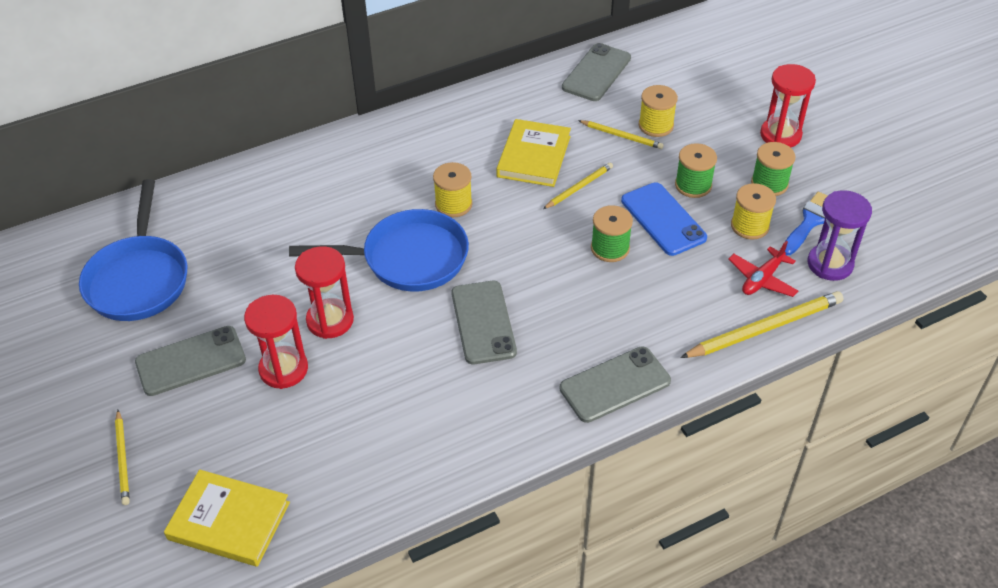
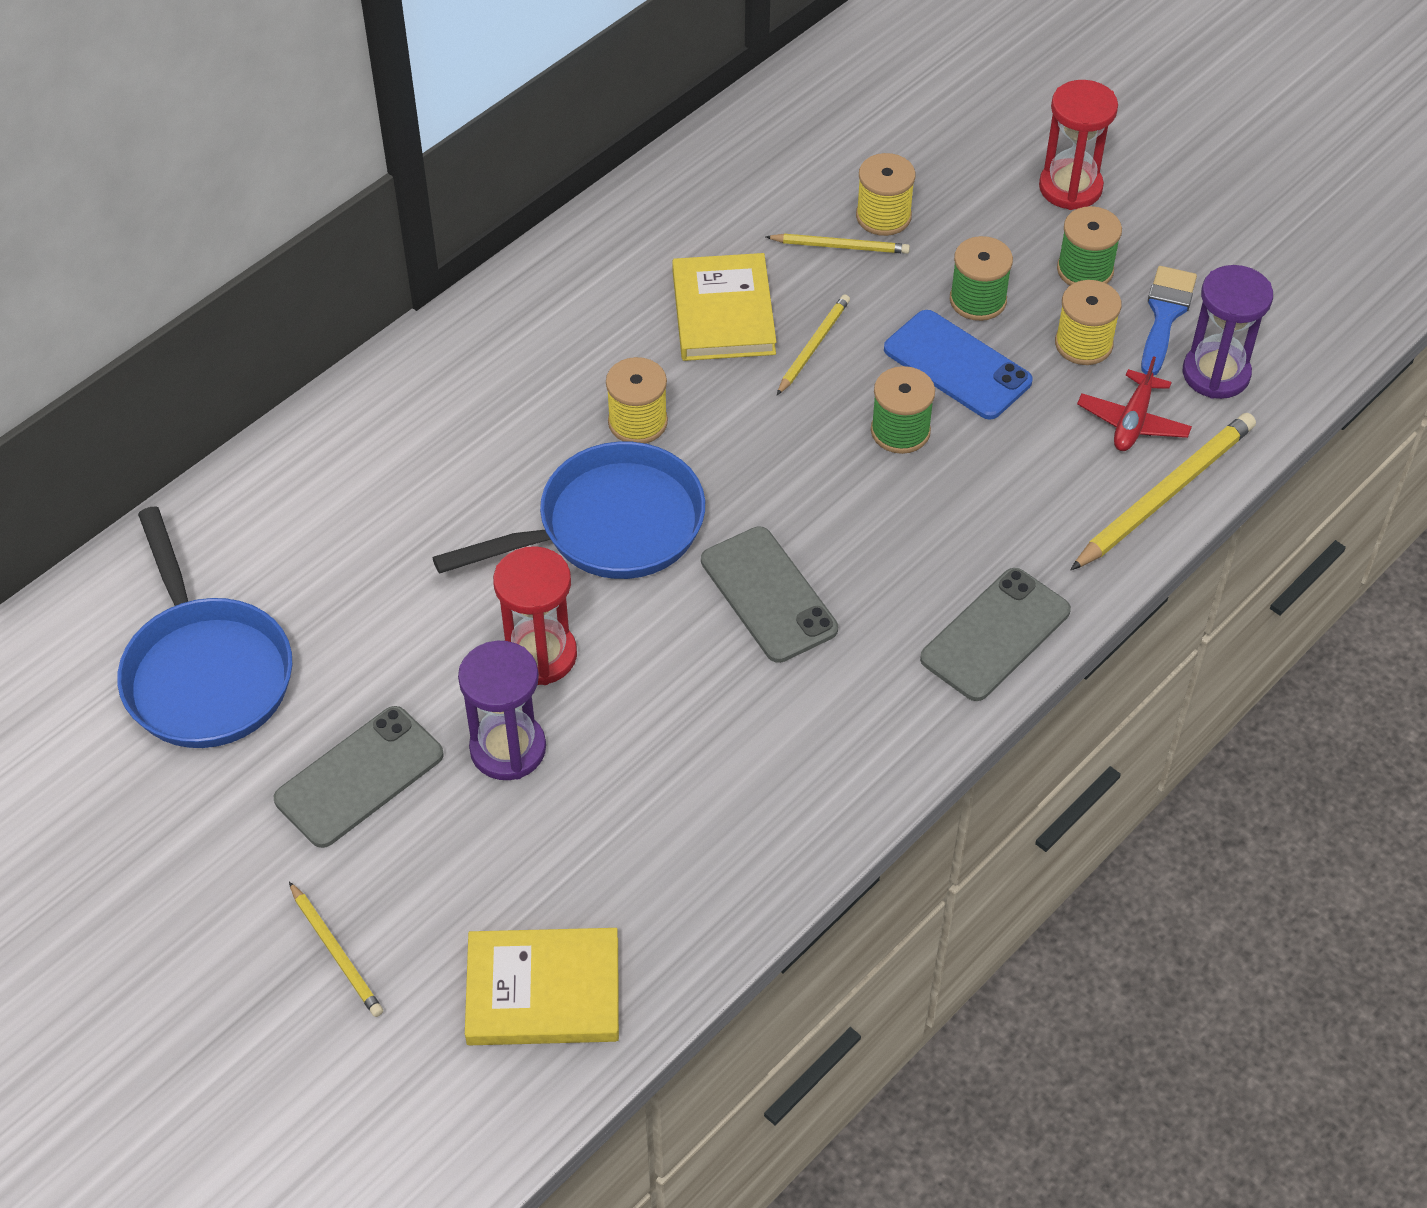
camera: 20 degrees left, 5 degrees up
red hourglass [244,295,308,389] -> purple hourglass [458,641,546,780]
grey phone [562,43,631,101] -> none

